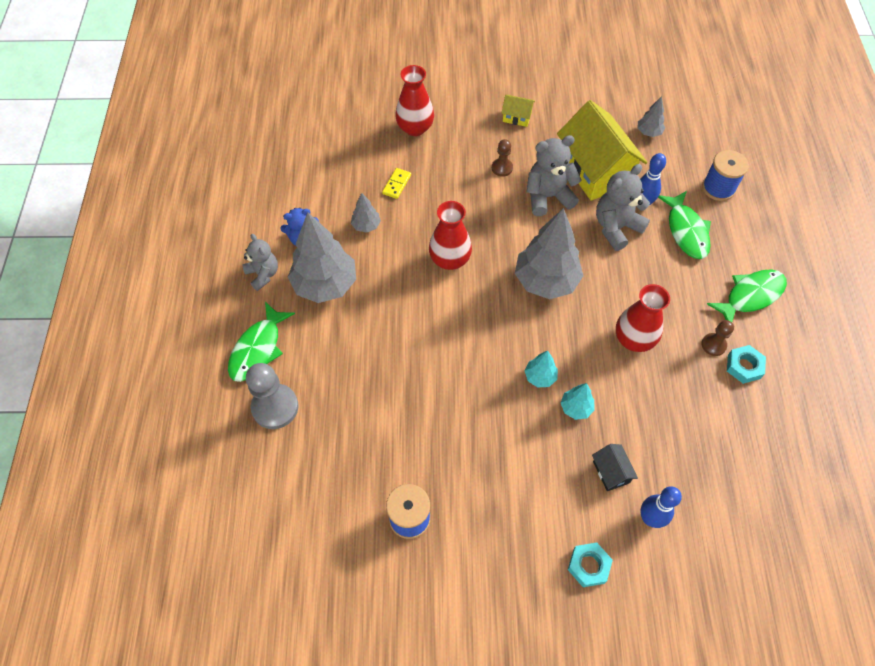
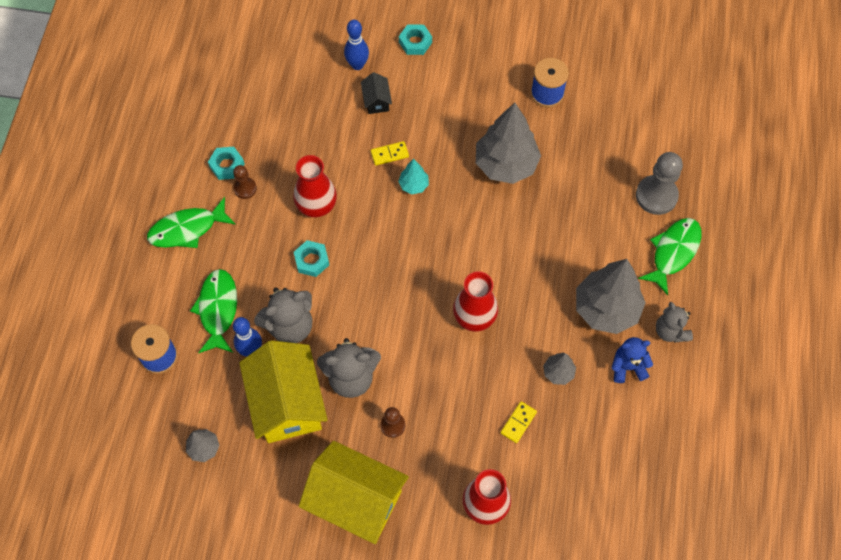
camera: 170 degrees left, 5 degrees up
yellow house [502,95,535,127] -> yellow house [299,441,409,544], size x2.32
grey tree [515,208,583,299] -> grey tree moved to [476,103,541,184]
turquoise tree [561,383,595,420] -> yellow domino [371,141,409,166]
none -> turquoise nut [294,240,329,277]

